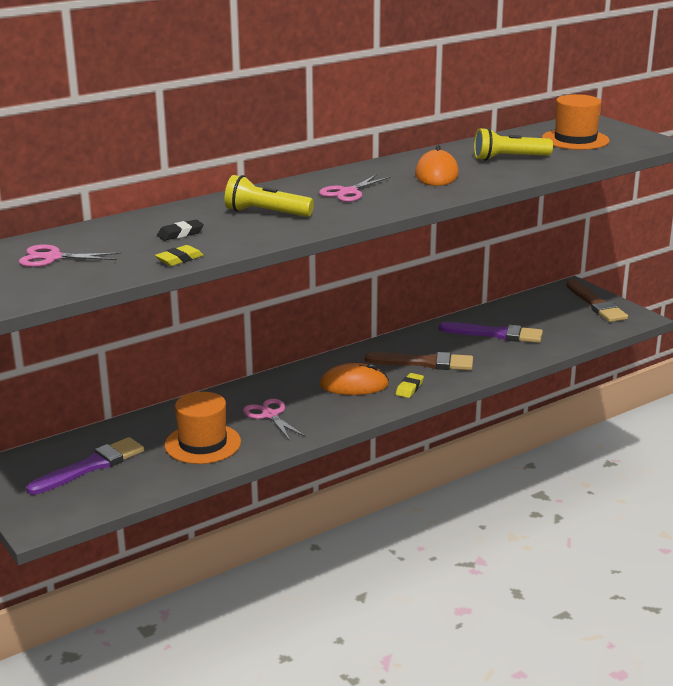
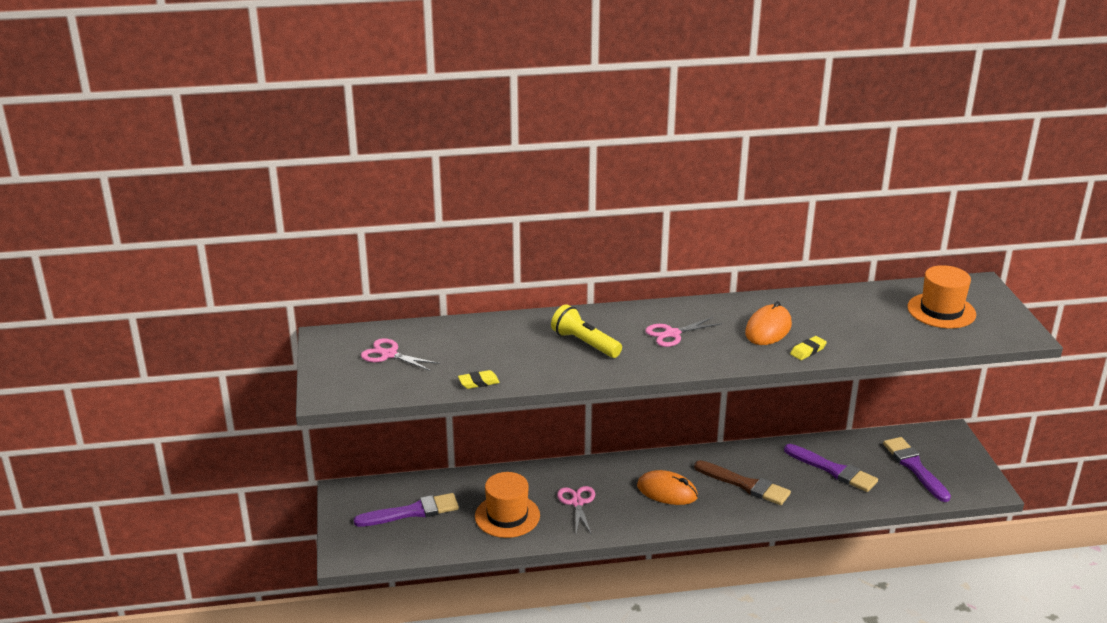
camera: 25 degrees right, 5 degrees up
black eraser [157,220,204,241] -> none
yellow eraser [396,373,424,398] -> yellow eraser moved to [790,336,827,360]
yellow flashlight [474,128,553,161] -> none
brown brush [566,279,628,322] -> none
none -> purple brush [883,437,951,502]

